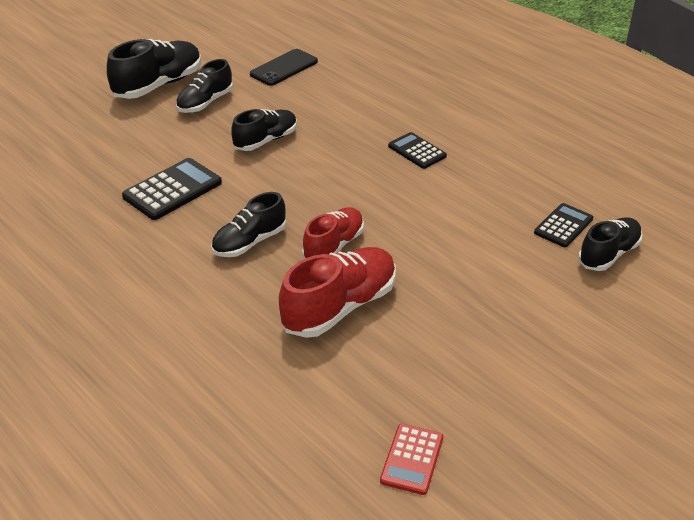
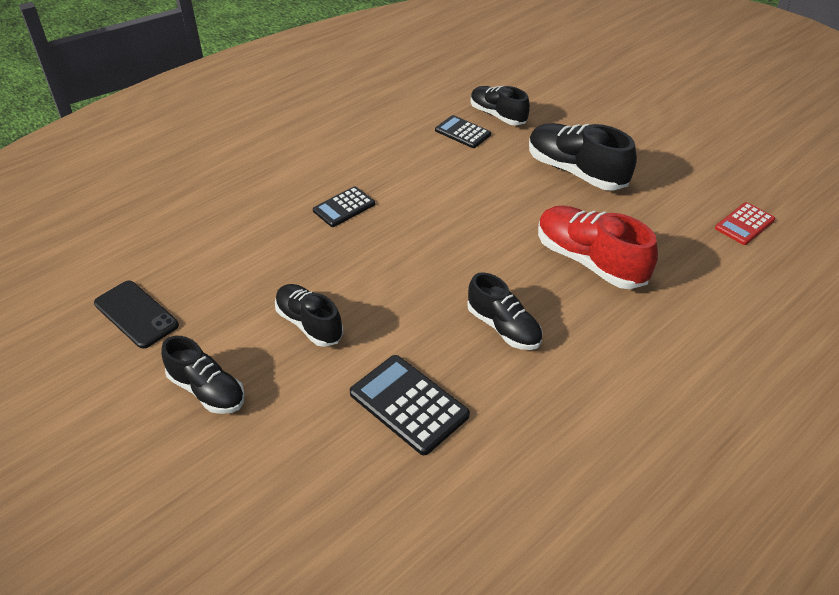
camera: 90 degrees left, 5 degrees up
black shoe [107,39,201,99] -> black shoe moved to [529,123,637,191]
red shoe [302,207,364,258] -> none
red calculator [380,424,443,495] -> red calculator turned 120 degrees clockwise [715,202,775,245]

